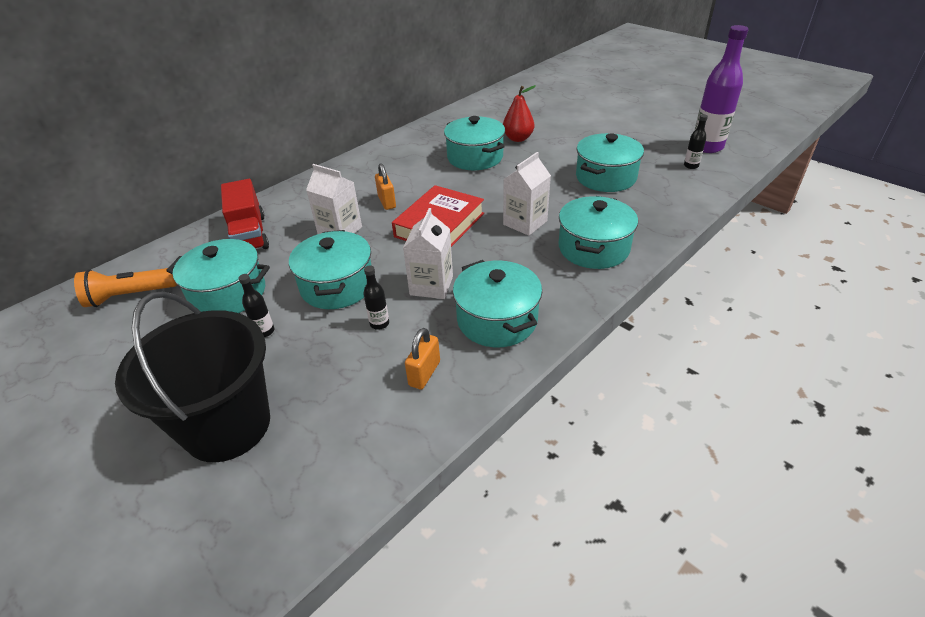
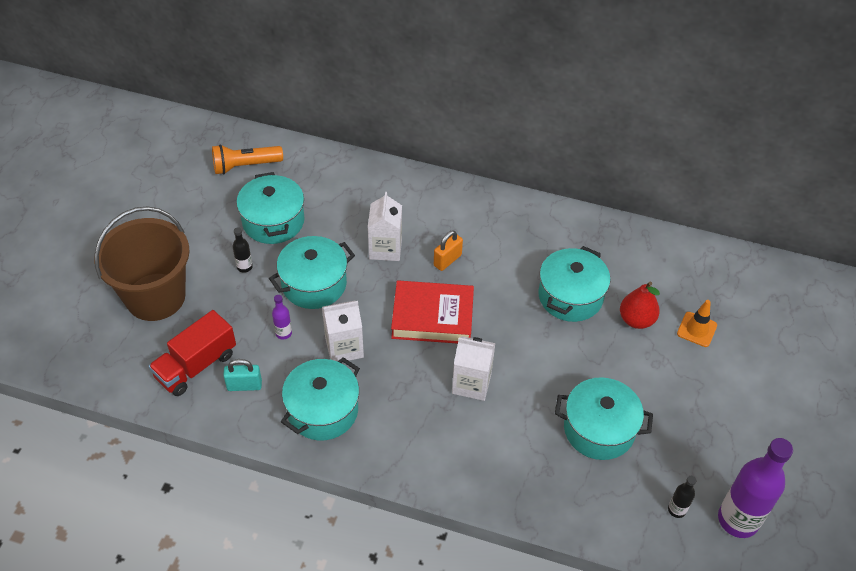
camera: 60 degrees right, 10 degrees up
orange flashlight [74,268,177,307] -> orange flashlight turned 60 degrees counterclockwise [212,144,283,175]
black bucket [115,291,270,462] -> brown bucket [94,206,190,321]
red truck [221,179,269,250] -> red truck moved to [149,310,236,396]
black bottle [363,266,389,330] -> purple bottle [272,295,292,340]
orange padlock [405,328,440,389] -> turquoise padlock [223,359,262,391]
turquoise pot [559,196,638,269] -> none
none -> orange traffic cone [677,300,717,347]

